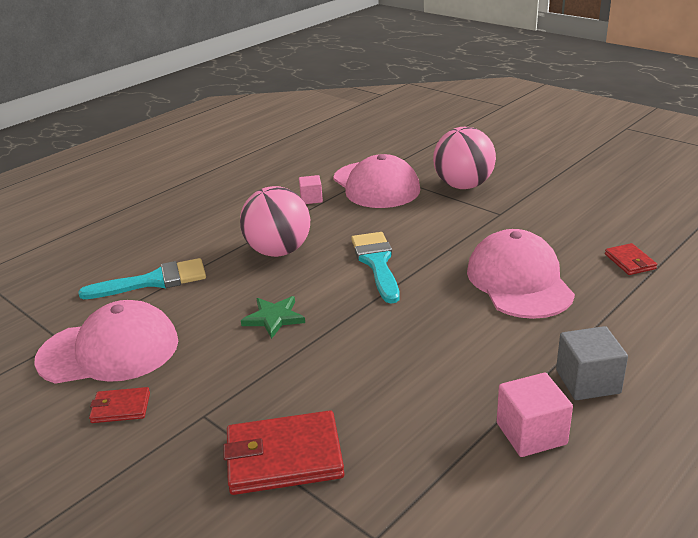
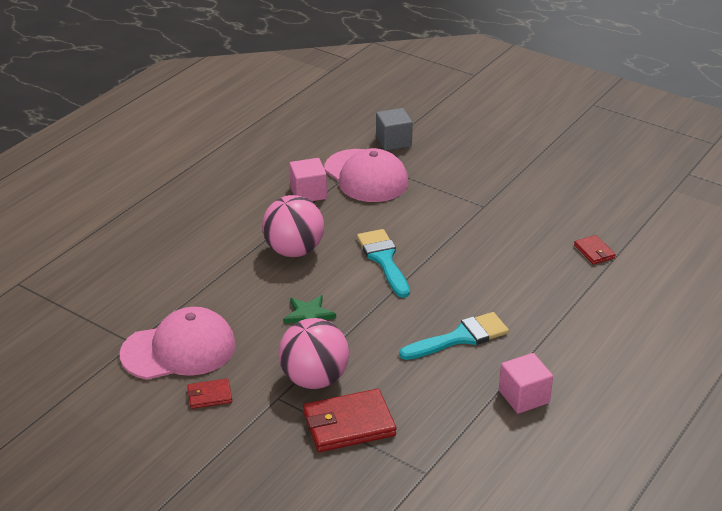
camera: 10 degrees left, 5 degrees up
turquoise brush [78,258,206,299] -> turquoise brush moved to [399,312,509,360]
pink cube [299,175,323,204] -> pink cube [289,158,327,201], size x1.58
pink ball [433,127,496,189] -> pink ball moved to [278,318,349,389]
pink cap [467,229,575,319] -> none
grey cube [556,326,628,400] -> grey cube moved to [376,108,413,151]

